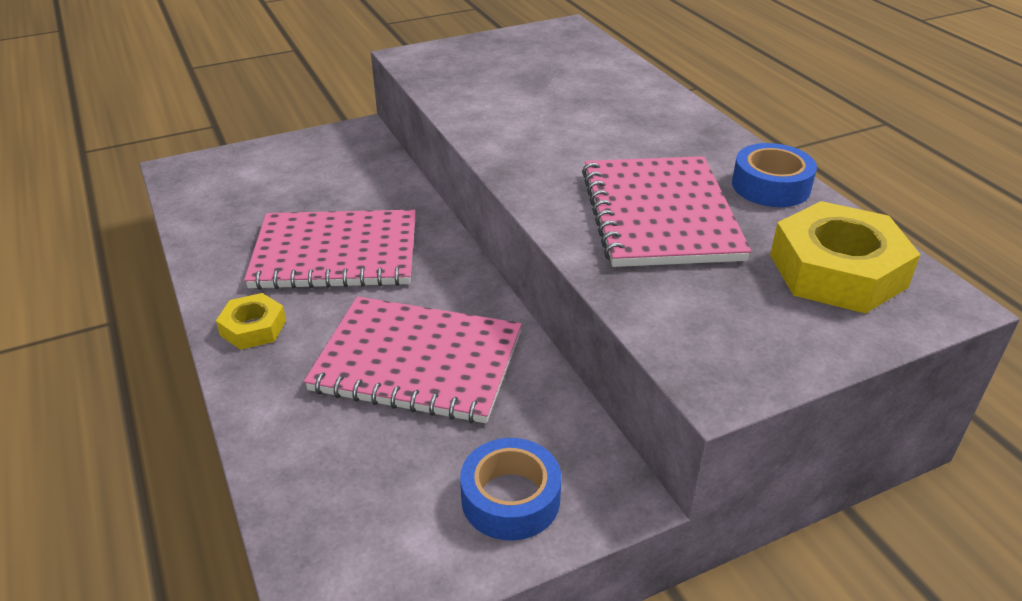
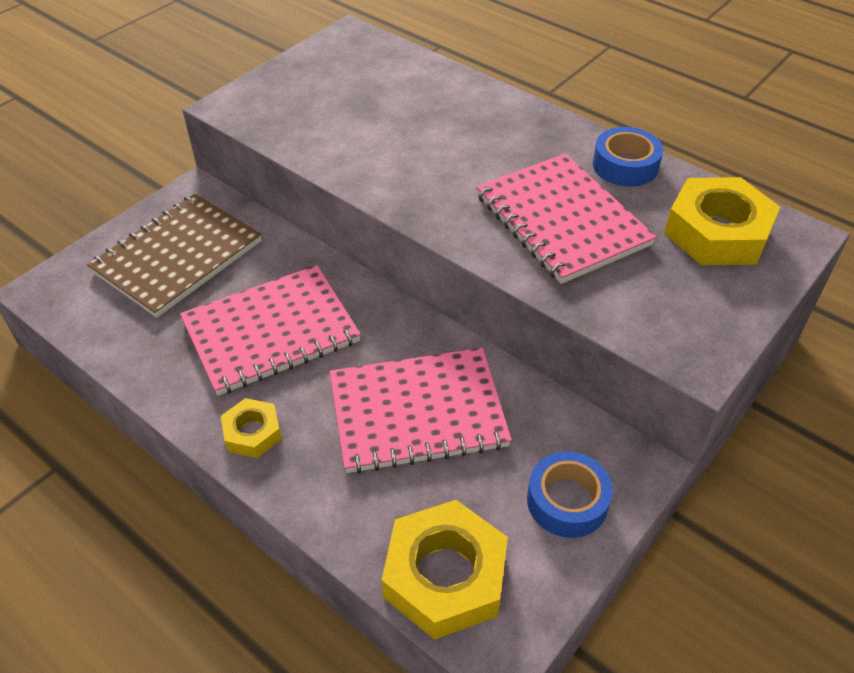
camera: 25 degrees left, 10 degrees up
none -> brown notebook [87,194,262,318]
none -> yellow nut [382,500,508,640]

